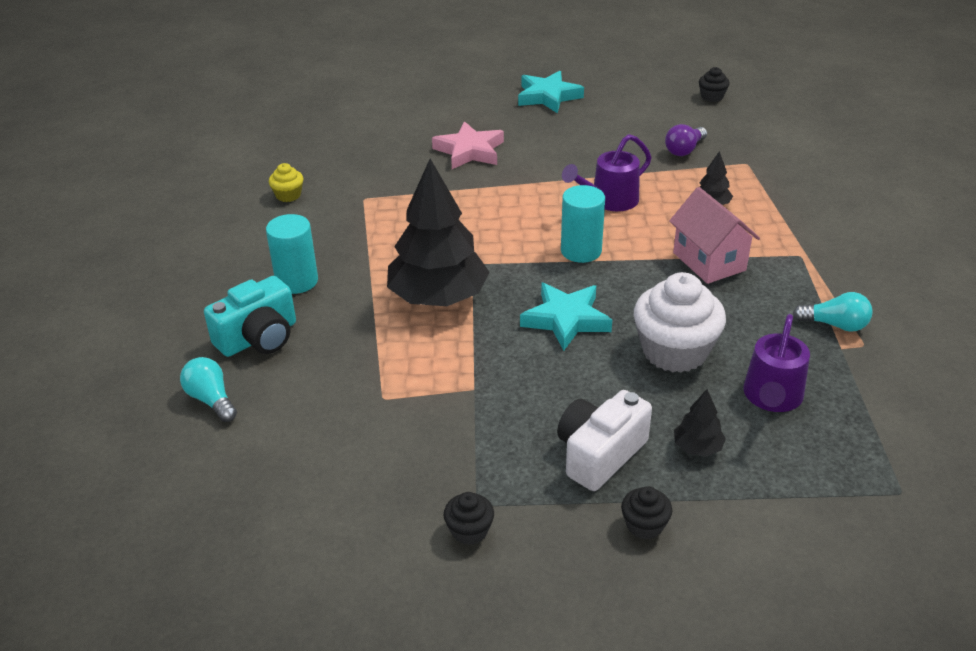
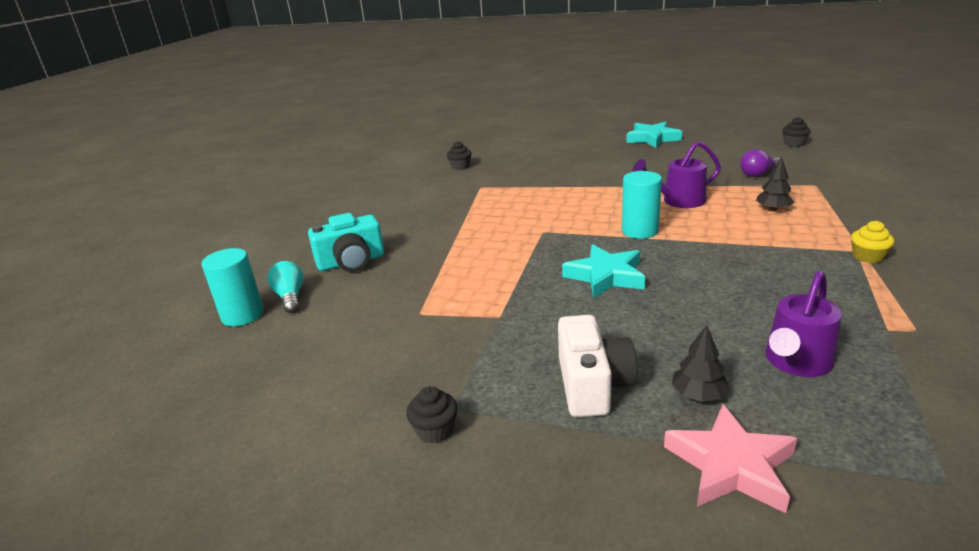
camera: 20 degrees right, 10 degrees down
turquoise cylinder [266,214,318,294] -> turquoise cylinder moved to [201,248,264,326]
yellow cupcake [269,163,303,202] -> yellow cupcake moved to [851,221,894,263]
black tree [387,159,490,306] -> none
pink star [432,121,504,169] -> pink star moved to [664,404,797,513]
white camera [557,390,652,491] -> white camera turned 120 degrees clockwise [558,315,637,417]
black cupcake [621,486,672,540] -> black cupcake moved to [447,141,472,170]
white cupcake [634,272,726,373] -> none
pink house [669,187,760,284] -> none
turquoise light bulb [793,292,873,332] -> none

